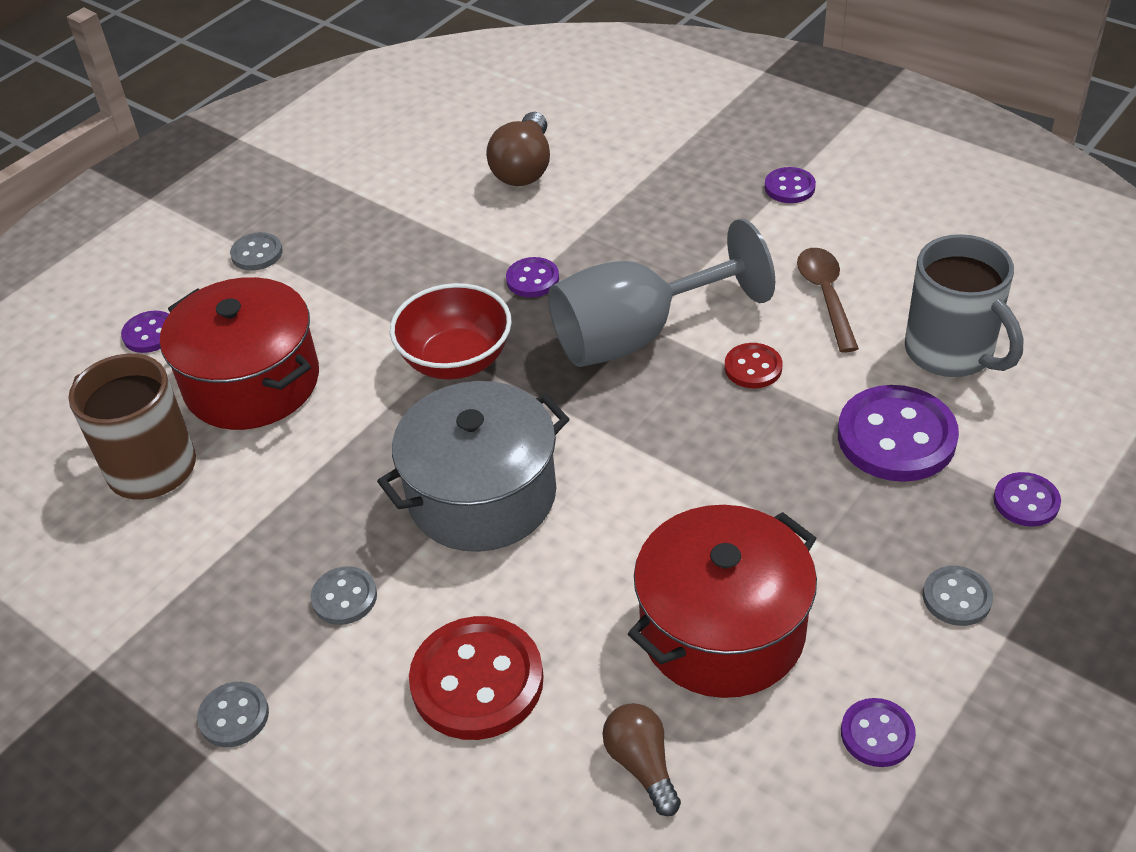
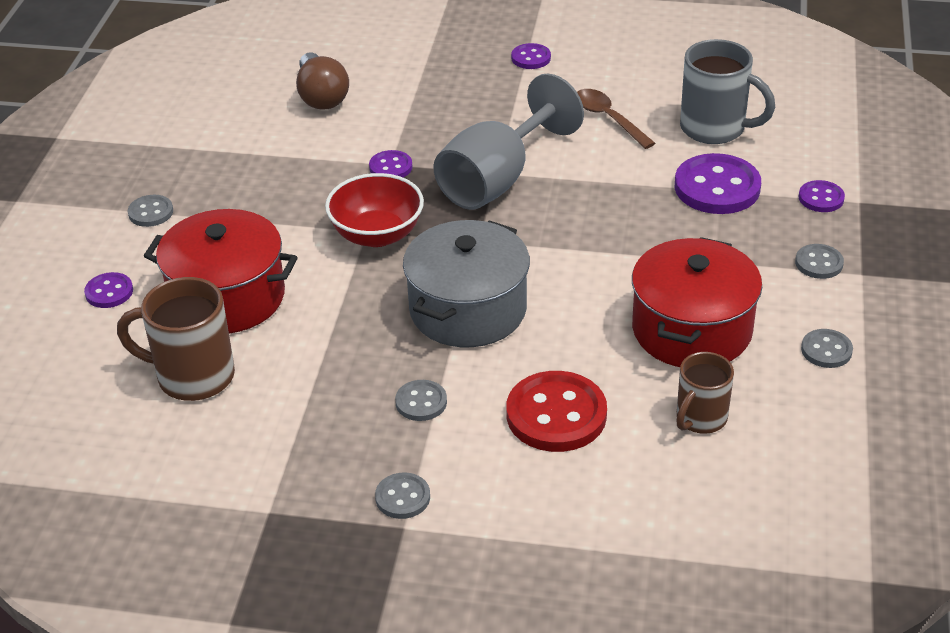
camera: 30 degrees left, 5 degrees down
brown light bulb [602,703,681,816] -> brown mug [676,352,734,434]
red button [725,343,782,388] -> none
purple button [841,698,916,767] -> grey button [801,329,853,368]

